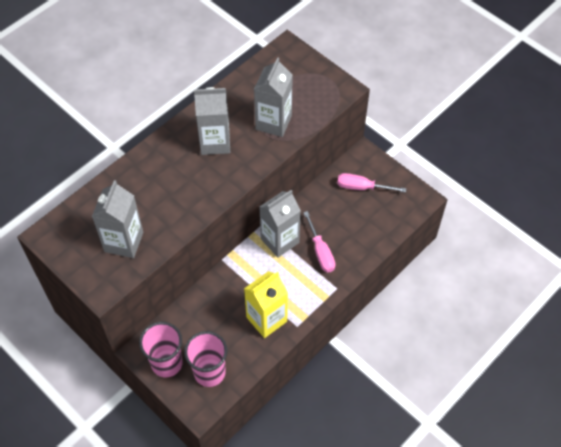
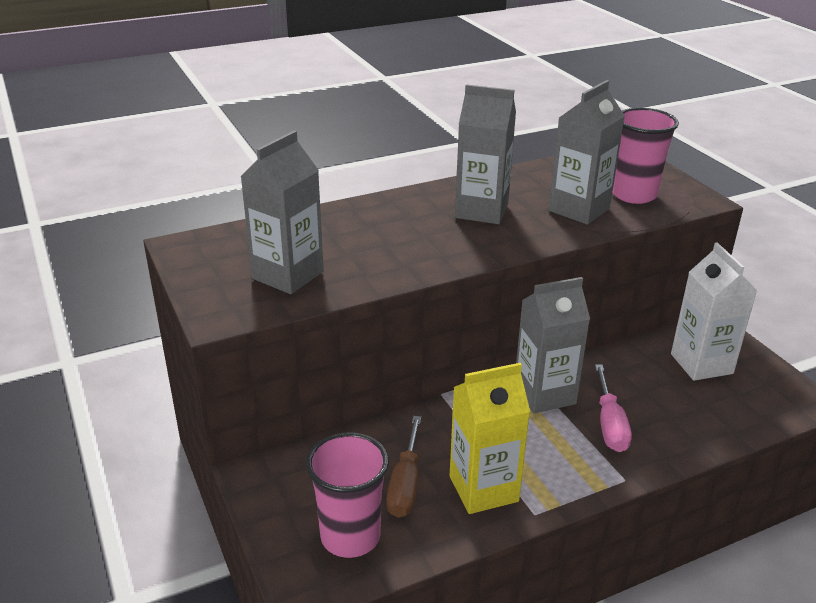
camera: 20 degrees right, 25 degrees down
pink cup [139,322,183,377] -> pink cup moved to [613,108,679,204]
pink screwdriver [337,173,406,192] -> white carton [671,243,757,381]
none -> brown screwdriver [387,416,421,518]

